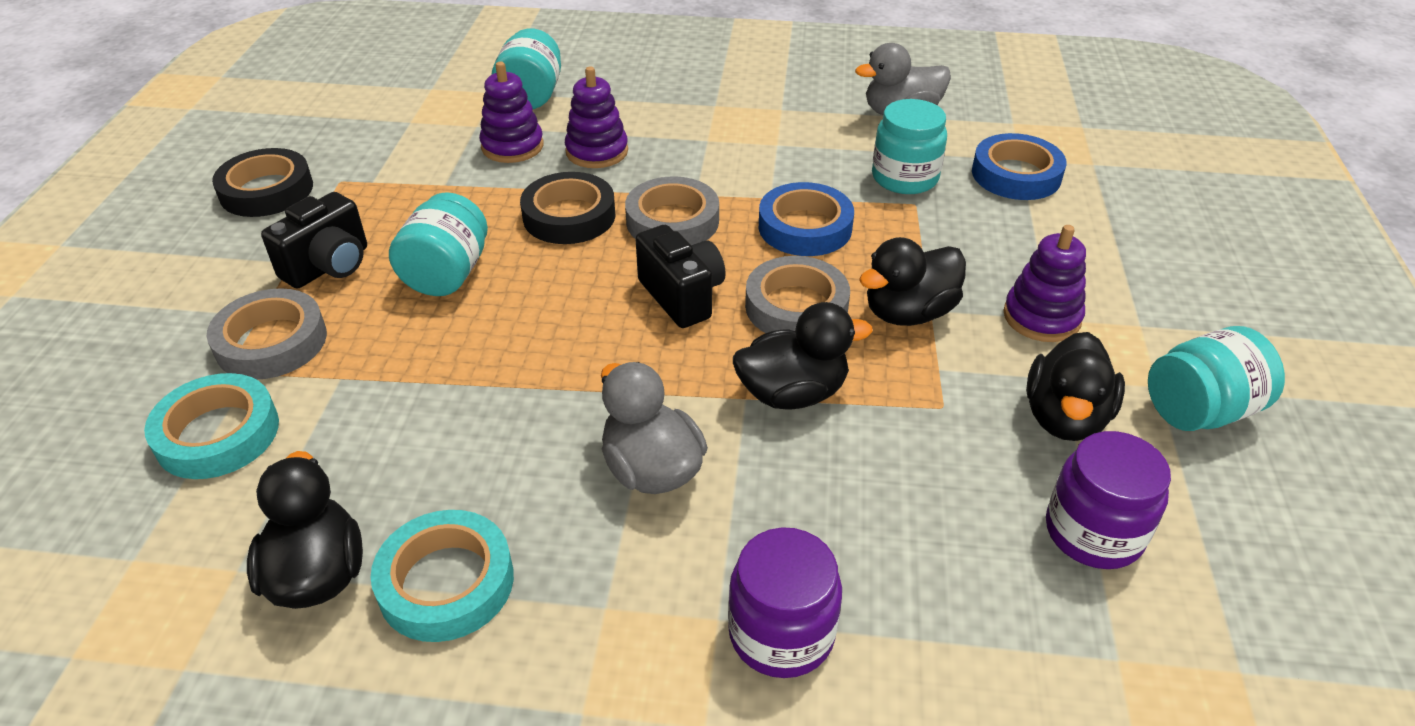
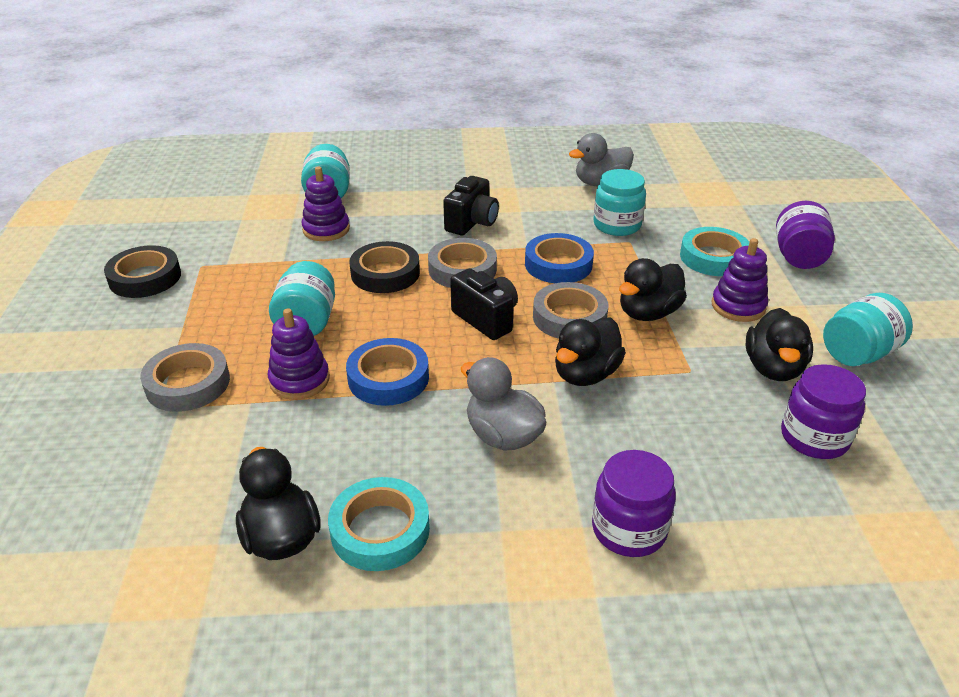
camera: 10 degrees left, 5 degrees down
turquoise tape [144,373,279,479] -> turquoise tape moved to [680,227,749,276]
black camera [261,192,367,289] -> black camera moved to [443,176,499,235]
purple stacking toy [565,66,628,168] -> purple stacking toy moved to [268,308,330,400]
black duck [733,302,873,410] -> black duck turned 150 degrees clockwise [555,318,626,386]
blue tape [972,133,1067,200] -> blue tape moved to [346,338,429,406]
none -> purple jar [776,201,835,269]

